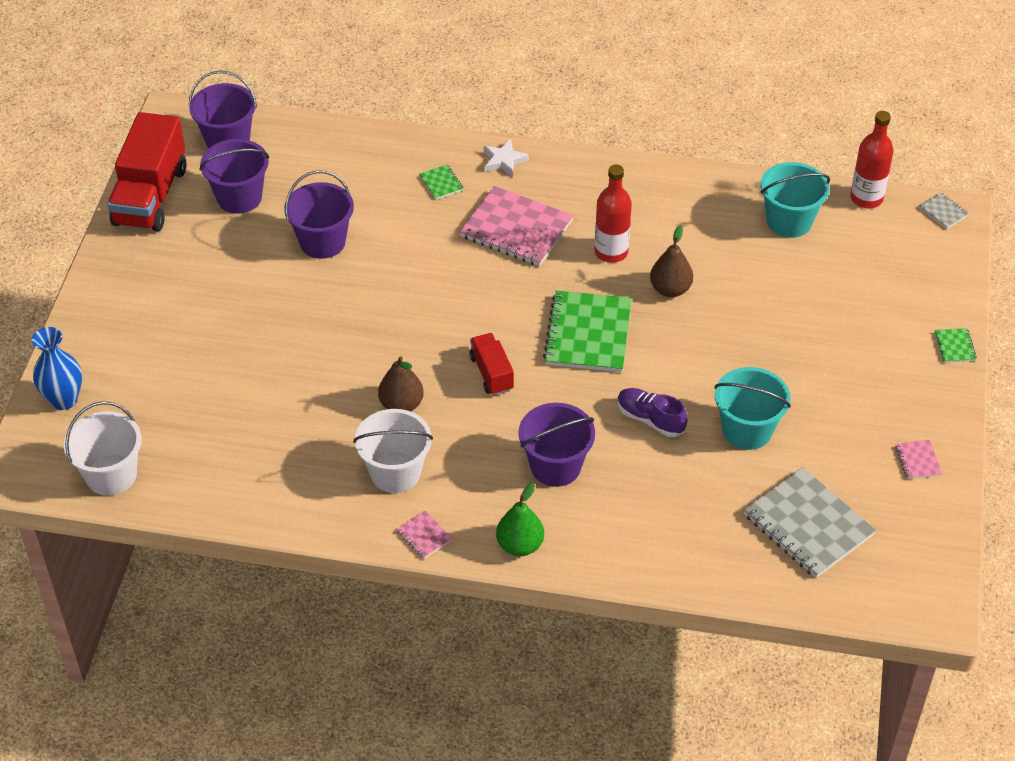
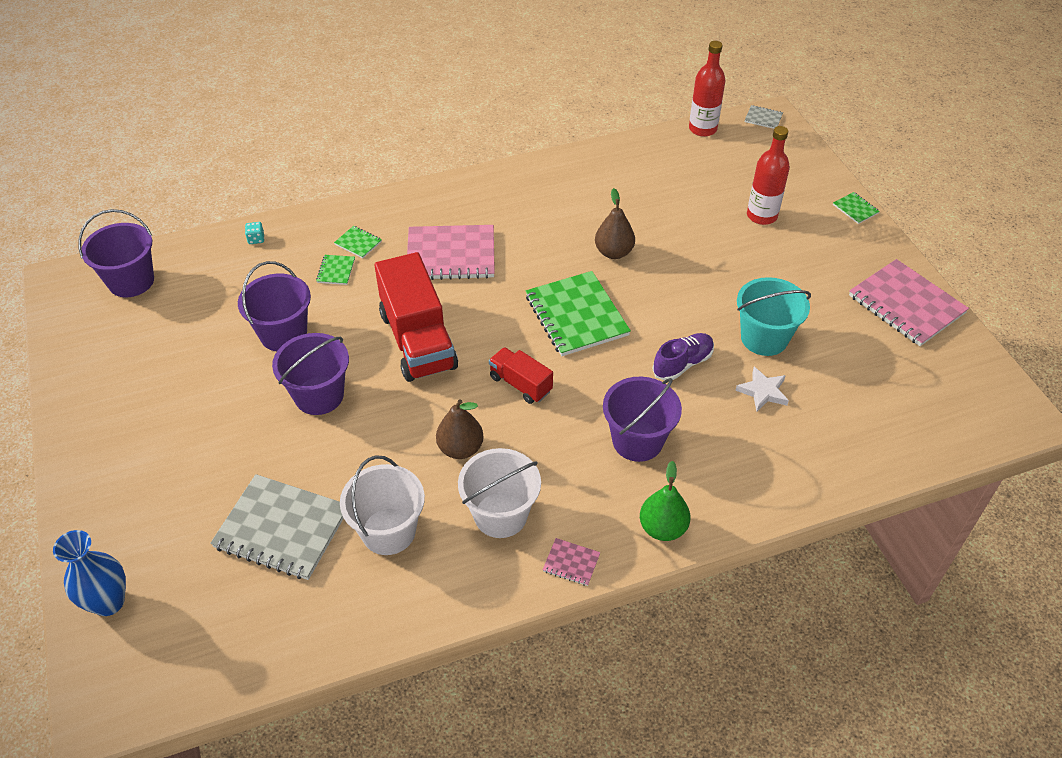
camera: 30 degrees left, 0 degrees up
white bucket [64,401,142,496] -> white bucket moved to [340,455,425,555]
red truck [107,112,187,232] -> red truck moved to [374,252,458,382]
purple bucket [200,139,269,214] -> purple bucket moved to [272,333,349,415]
white star [483,139,529,177] -> white star moved to [735,367,789,412]
red bottle [594,165,632,263] -> red bottle moved to [747,126,790,225]
purple shoe [617,388,688,437] -> purple shoe turned 135 degrees clockwise [652,333,714,380]
grey notebook [744,467,876,578] -> grey notebook moved to [210,474,344,580]
turquoise bucket [760,162,830,238] -> none
pink notebook [895,440,942,479] -> pink notebook [849,259,969,346], size x2.30
none -> turquoise dice [245,222,264,244]
none -> green notebook [316,255,355,285]

